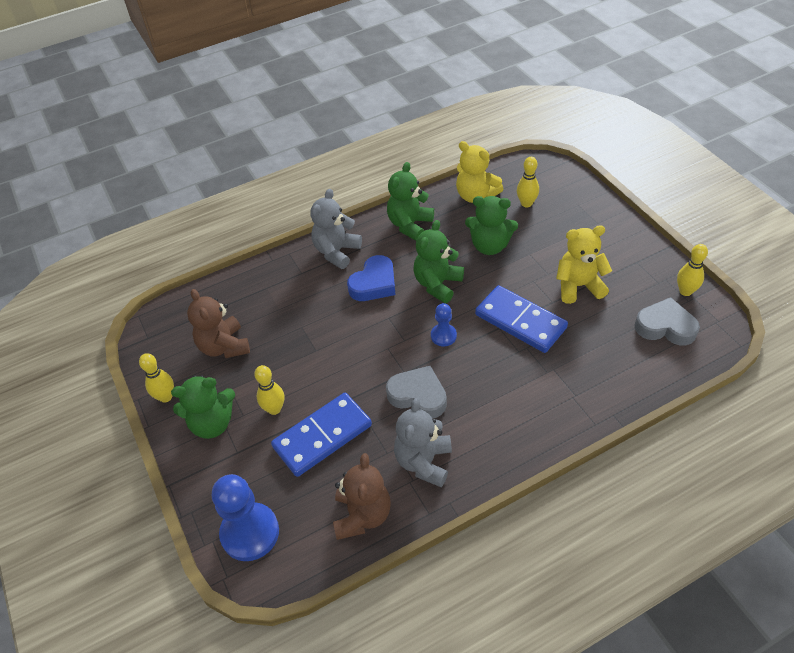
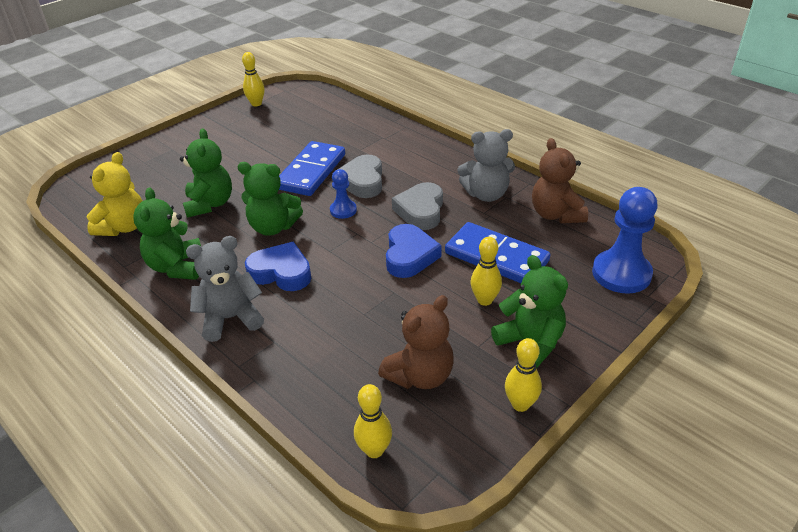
camera: 110 degrees left, 10 degrees down
grey teddy bear [310,189,362,269] -> grey teddy bear turned 150 degrees clockwise [186,236,264,342]
brown teddy bear [333,453,391,540] -> brown teddy bear turned 90 degrees counterclockwise [532,138,588,223]
green teddy bear [387,162,434,241] -> green teddy bear turned 75 degrees clockwise [133,187,201,280]
yellow bowling pin [517,157,539,207] -> yellow bowling pin moved to [354,384,392,458]
yellow teddy bear [556,225,612,304] -> none
grey heart [635,297,700,345] -> grey heart moved to [337,154,382,198]
none -> blue heart [386,224,442,278]

